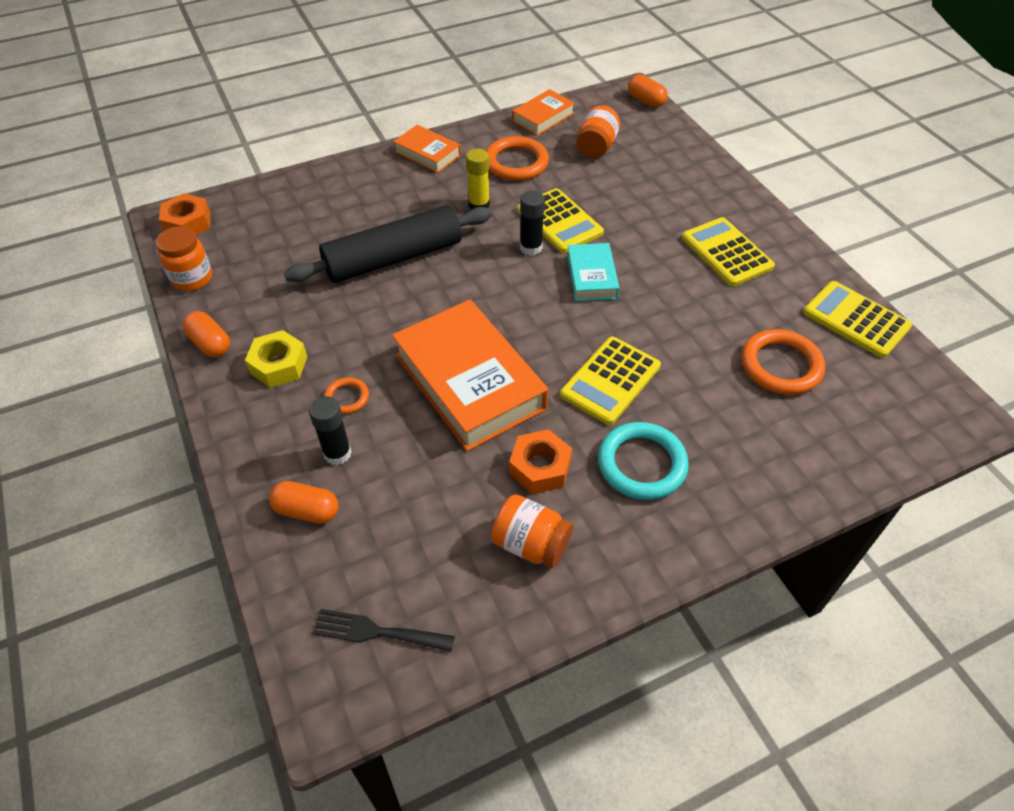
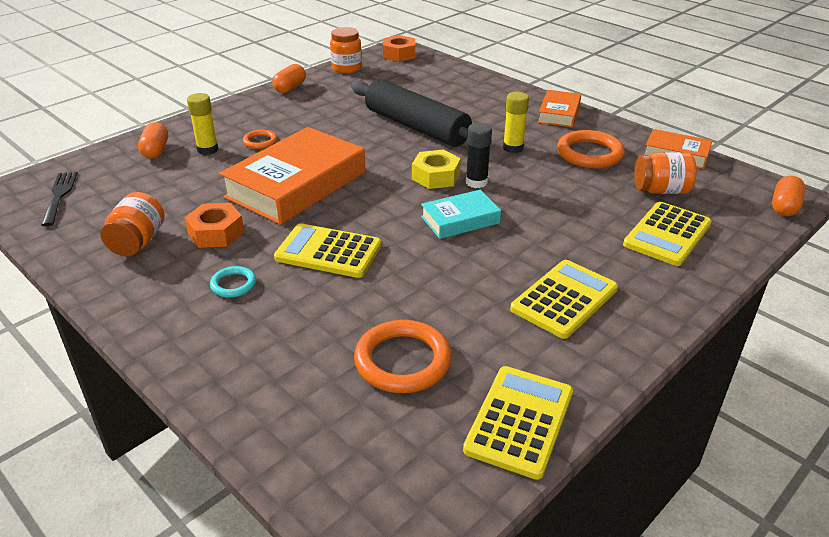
camera: 70 degrees right, 15 degrees down
yellow nut [245,330,307,388] -> yellow nut moved to [412,150,461,189]
black glue stick [309,396,352,465] -> yellow glue stick [187,93,218,155]
yellow calculator [517,188,604,253] -> yellow calculator moved to [623,202,712,266]
turquoise ring [598,422,689,500] -> turquoise ring [210,266,256,298], size x0.53

